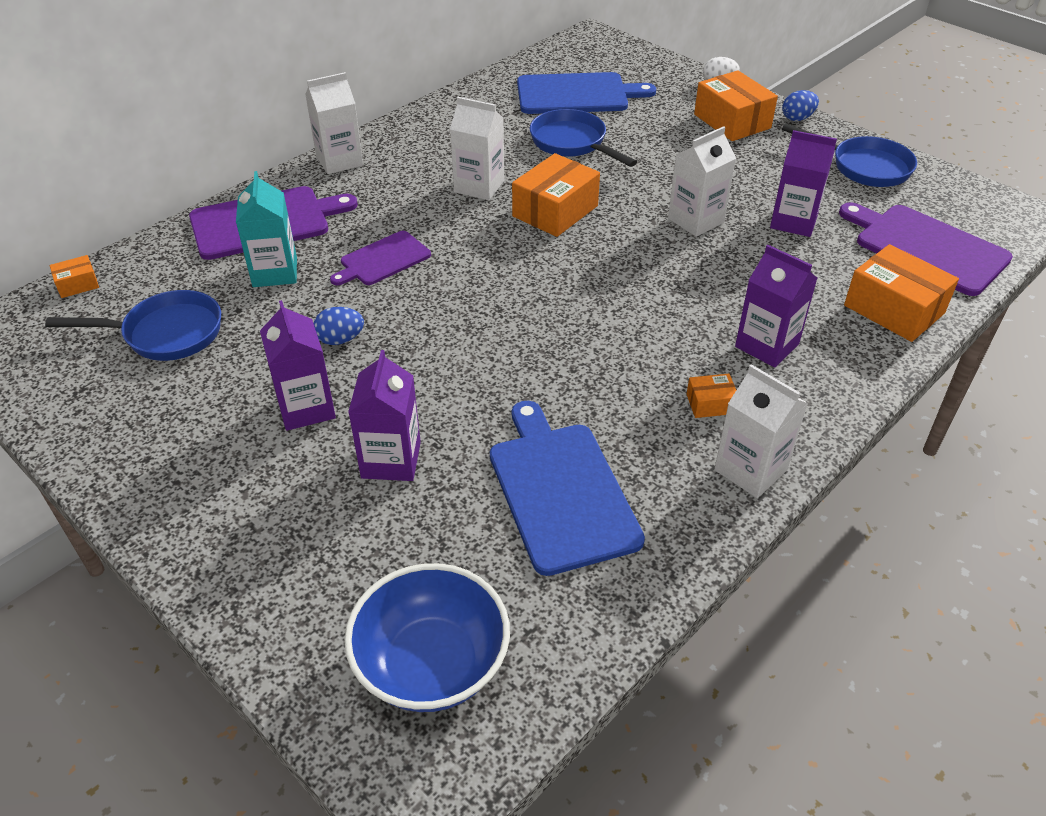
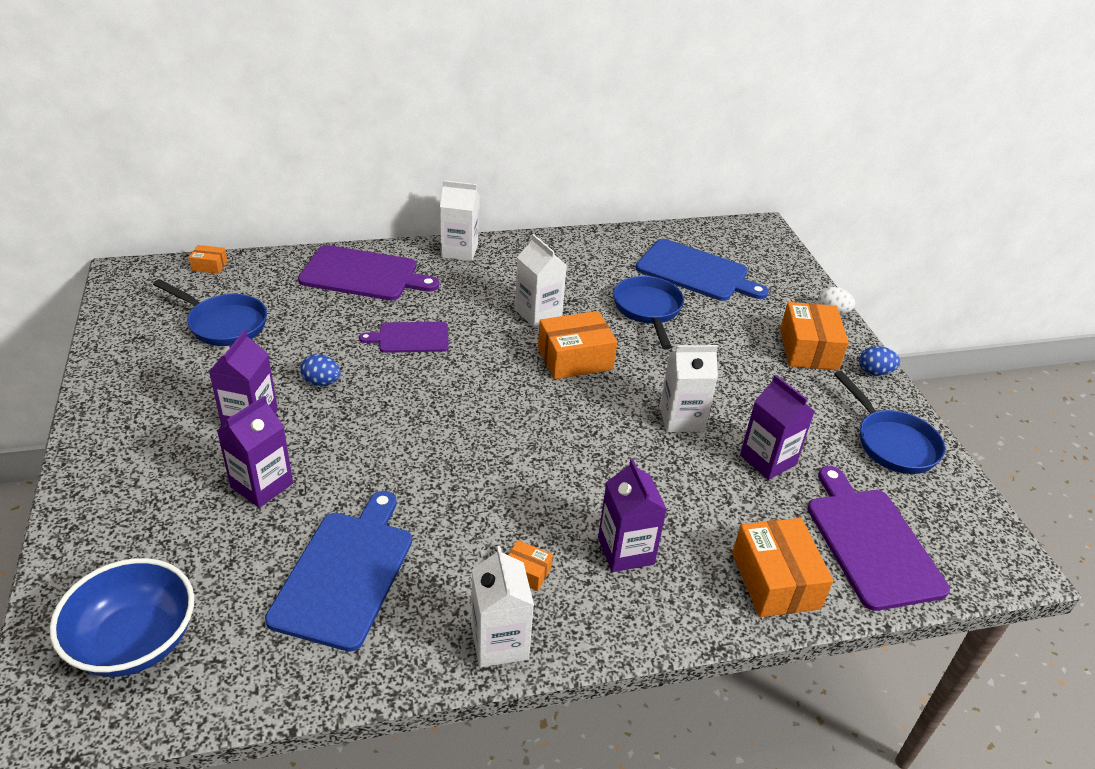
camera: 30 degrees right, 5 degrees down
turquoise carton [236,171,297,287] -> none

